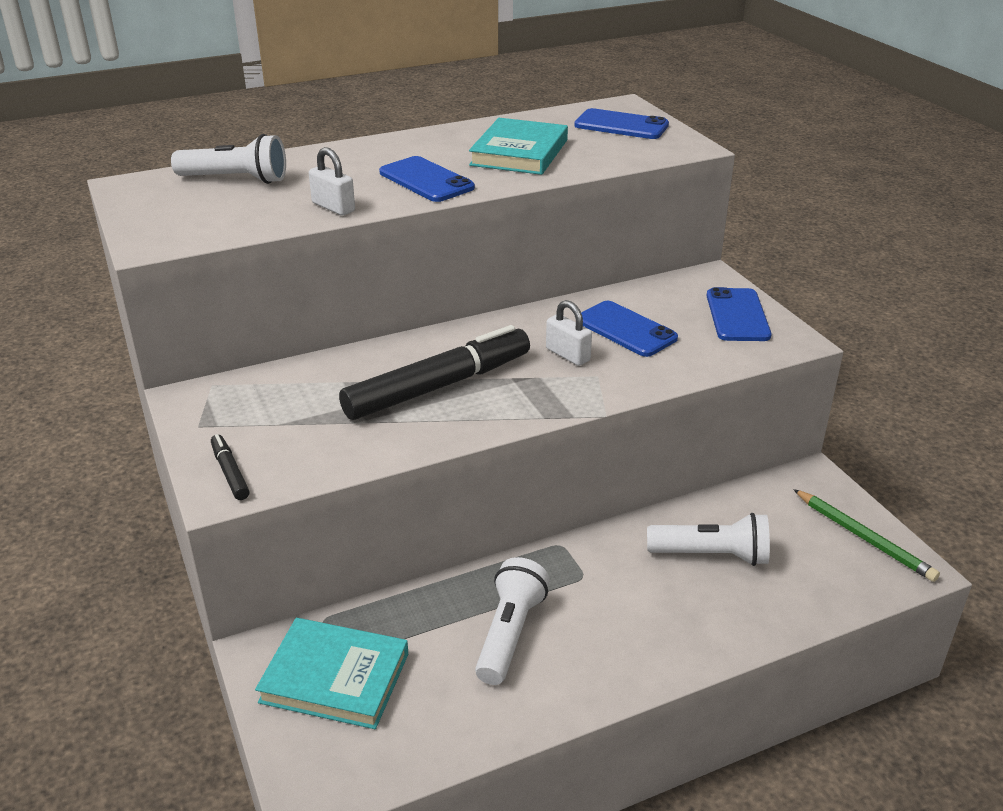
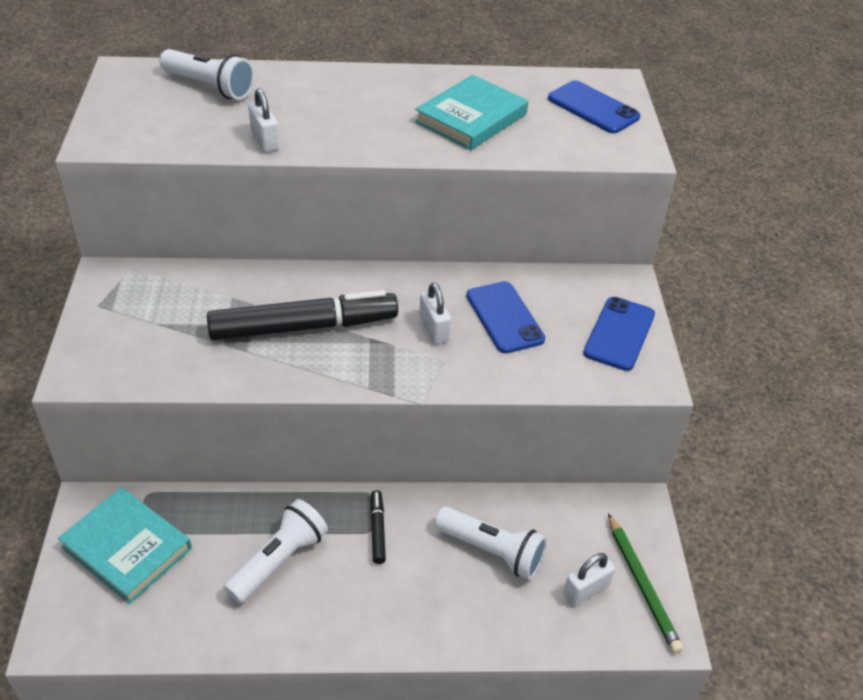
camera: 20 degrees right, 10 degrees up
black marker [211,434,250,500] -> black marker moved to [370,490,386,564]
blue phone [379,156,475,202] -> none
none -> white padlock [563,553,615,606]

